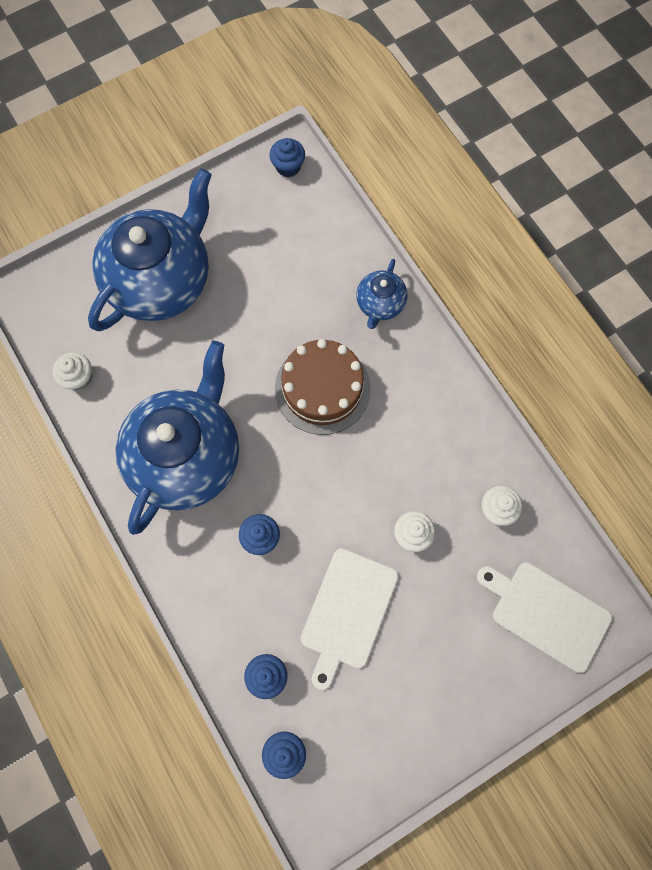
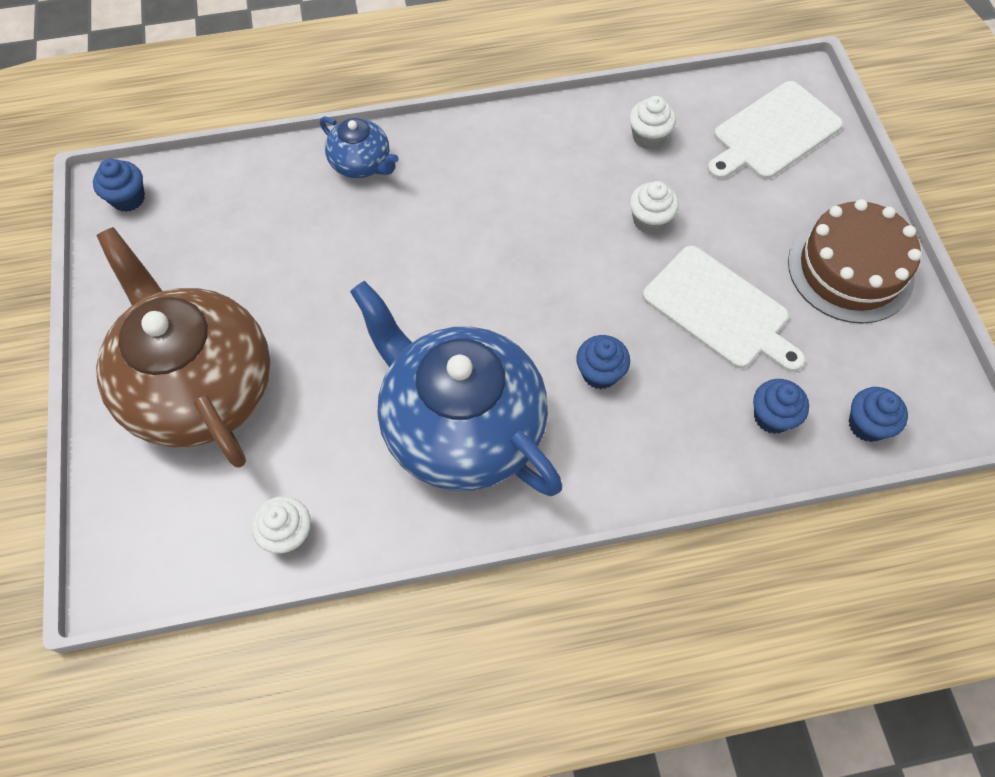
camera: 70 degrees left, 10 degrees down
blue teapot [88,168,212,331] -> brown teapot [96,227,270,468]
brown cake [275,339,371,435] -> brown cake moved to [788,199,921,323]

